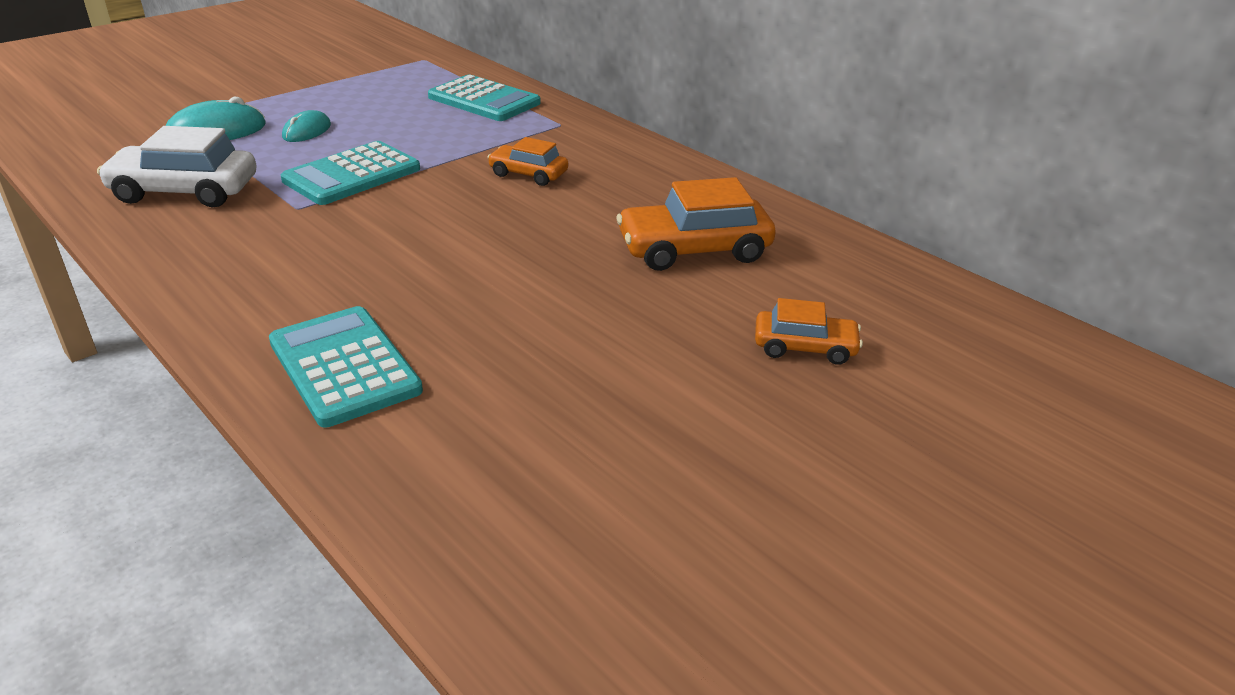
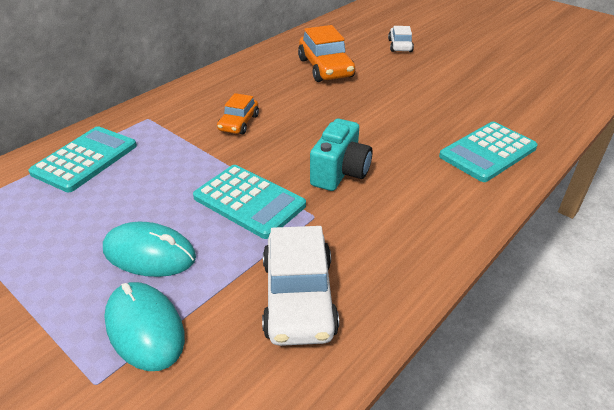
camera: 95 degrees left, 5 degrees up
turquoise mouse [282,110,331,142] -> turquoise mouse [103,222,196,277], size x1.60
orange car [755,298,863,365] -> white car [388,26,414,52]
none -> turquoise camera [310,119,372,191]

